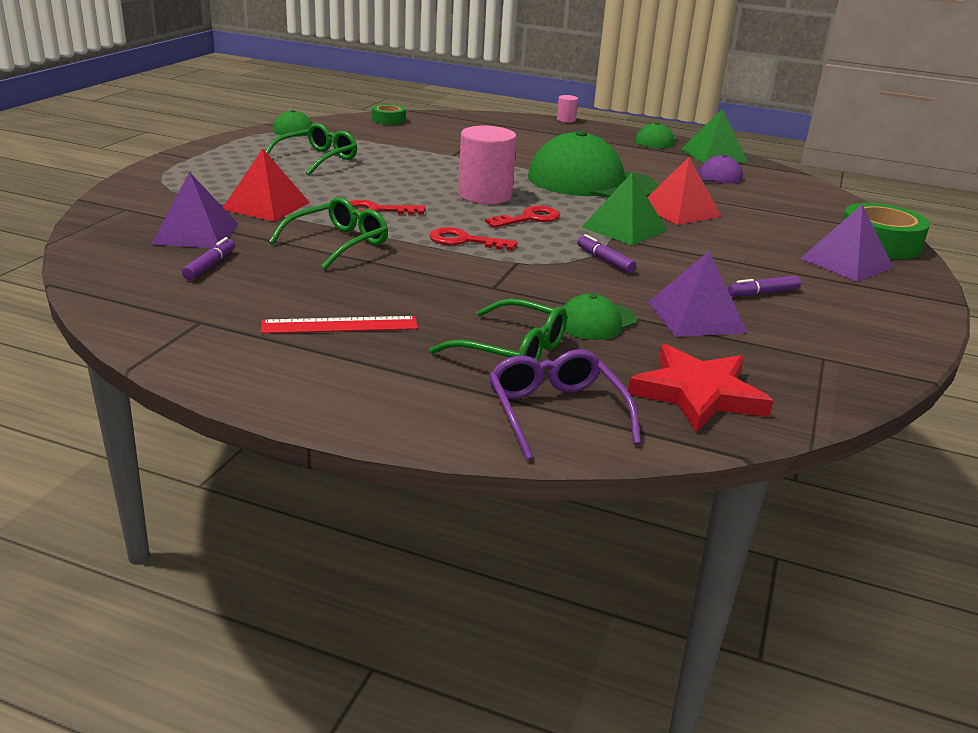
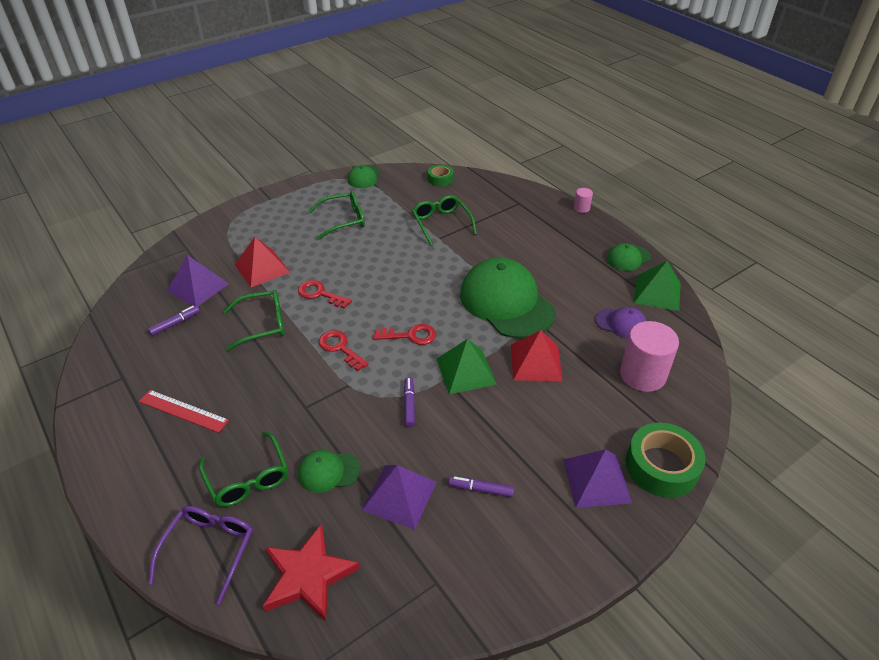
camera: 35 degrees right, 15 degrees up
pink cylinder [458,126,517,204] -> pink cylinder moved to [620,321,679,392]
none -> green glasses [412,195,477,246]

